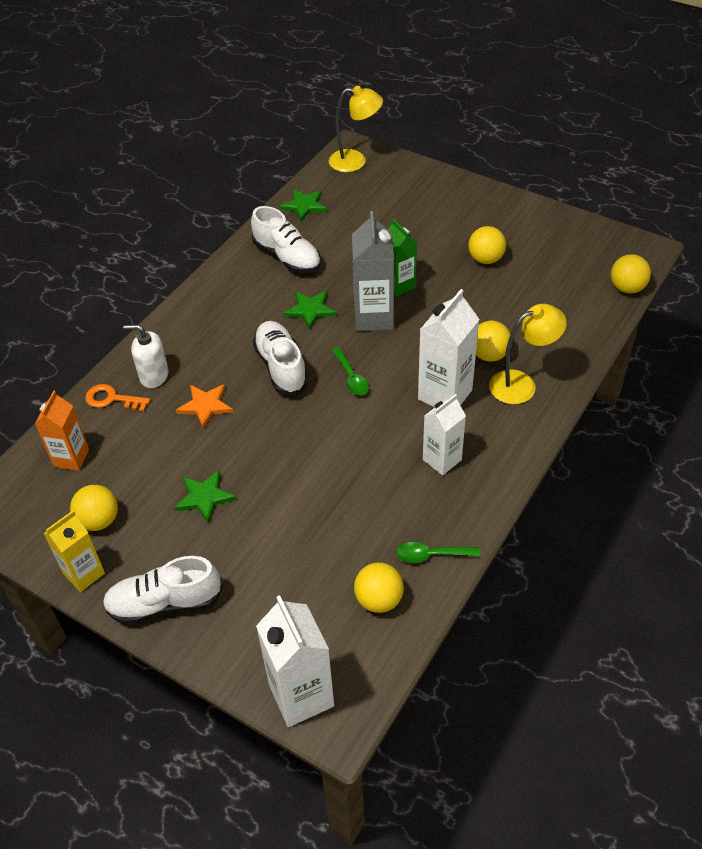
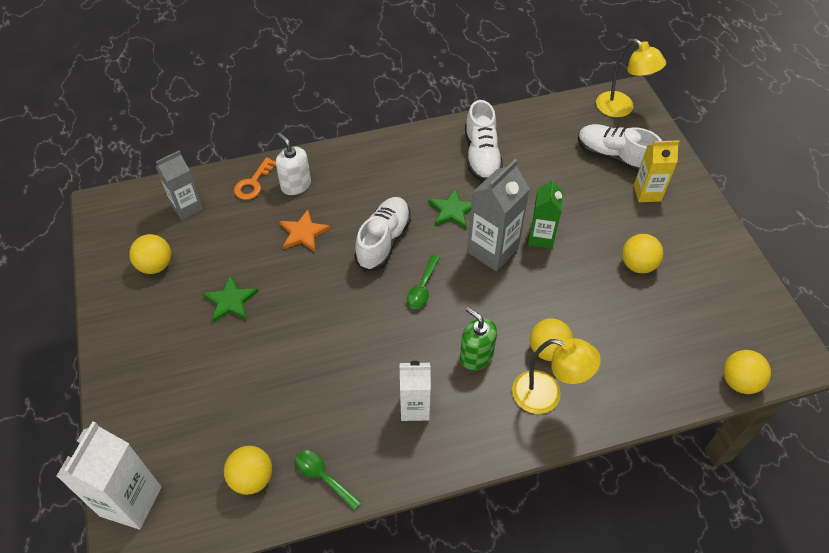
camera: 40 degrees right, 5 degrees up
orange carton [35,390,89,471] -> grey carton [155,151,203,220]
yellow carton [43,511,105,592] -> yellow carton moved to [634,140,680,202]
orange key [85,384,150,412] -> orange key turned 120 degrees counterclockwise [234,157,276,200]
white shoe [102,556,222,625] -> white shoe moved to [578,124,662,172]
green star [280,189,327,221] -> none
white carton [418,289,480,407] -> green soap dispenser [460,307,497,370]

